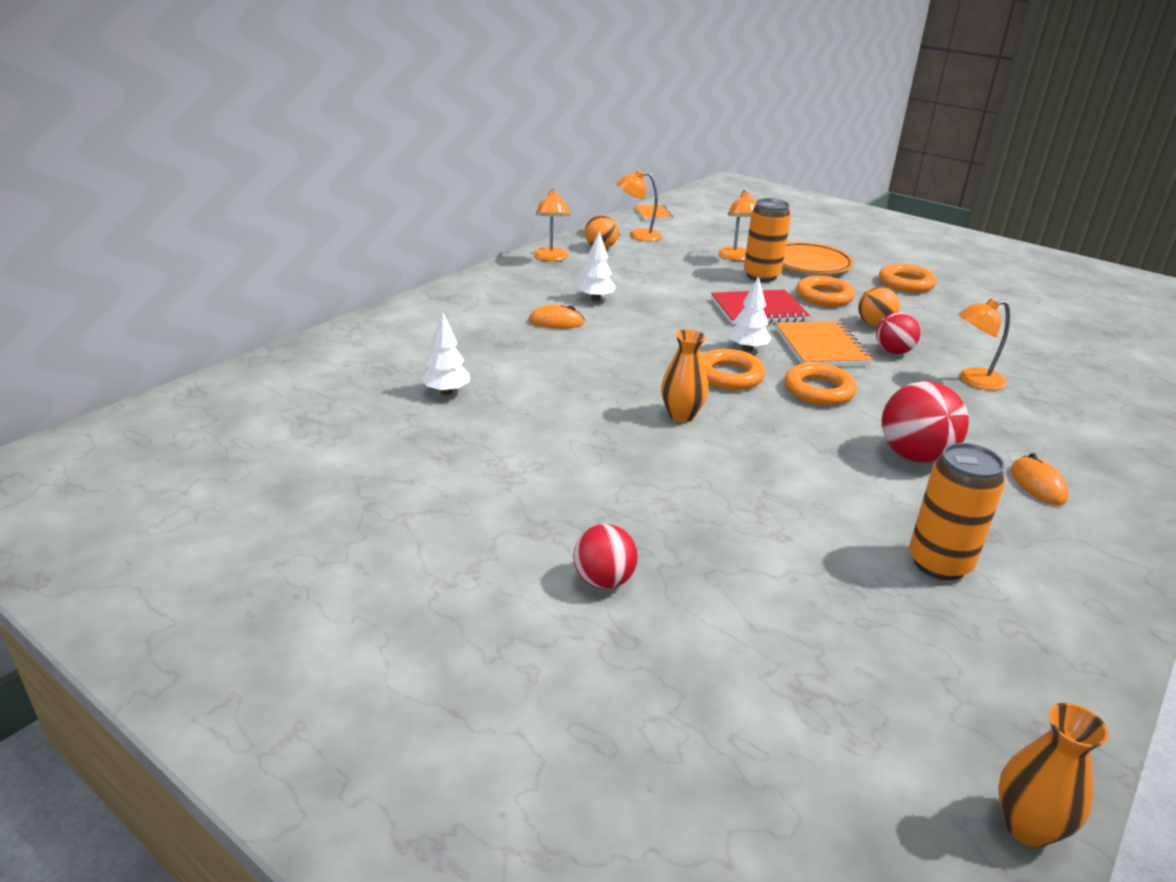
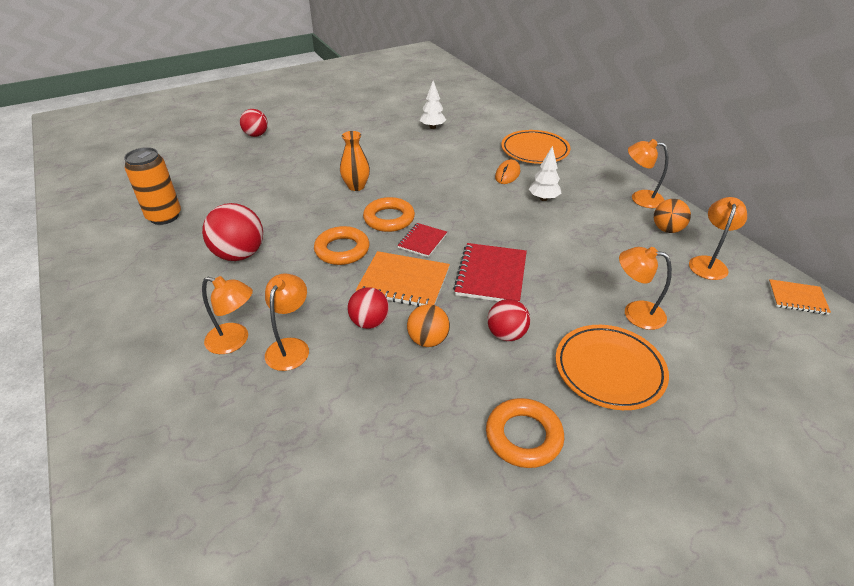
camera: 115 degrees right, 10 degrees up
white tree [728,276,772,352] -> red notebook [397,223,447,257]
orange can [744,198,791,282] -> none
orange ring [796,276,855,307] -> red ball [487,299,530,341]
orange vase [998,703,1109,847] -> none
orange mouse [1011,453,1068,505] -> none
none -> orange lamp [202,276,253,354]
none -> orange plate [501,130,571,164]

